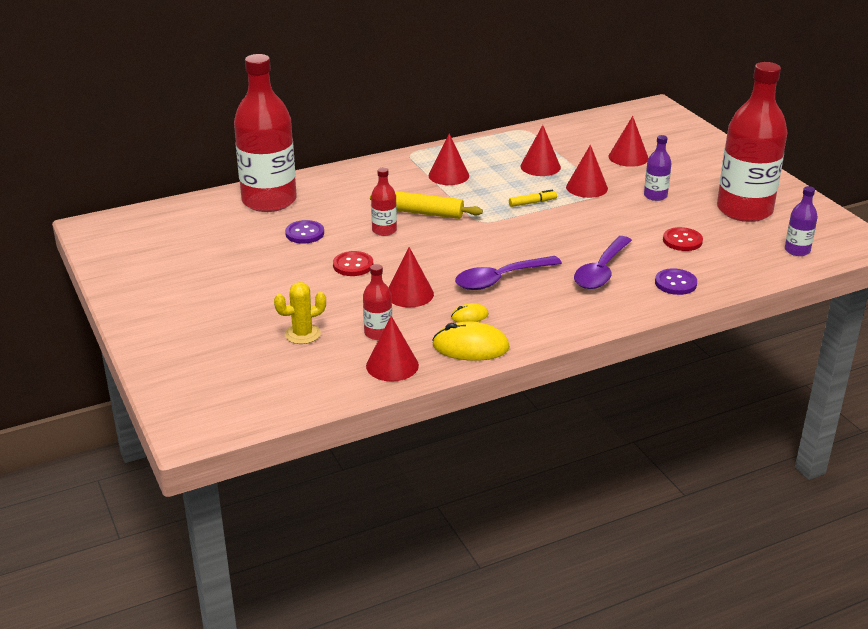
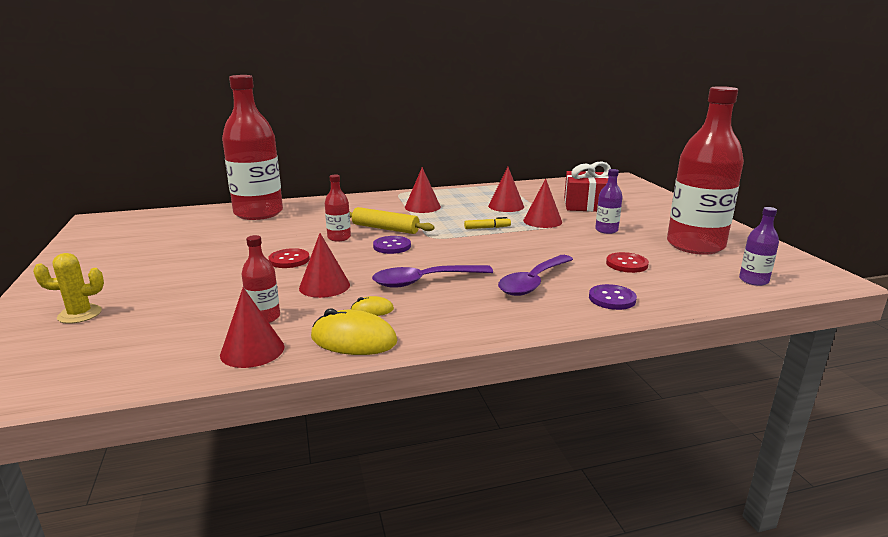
camera: 10 degrees right, 10 degrees down
yellow cactus [274,282,326,344] -> yellow cactus moved to [33,253,104,324]
purple button [285,220,324,244] -> purple button moved to [373,236,411,254]
red cone [609,116,649,167] -> red gift [564,162,611,212]

